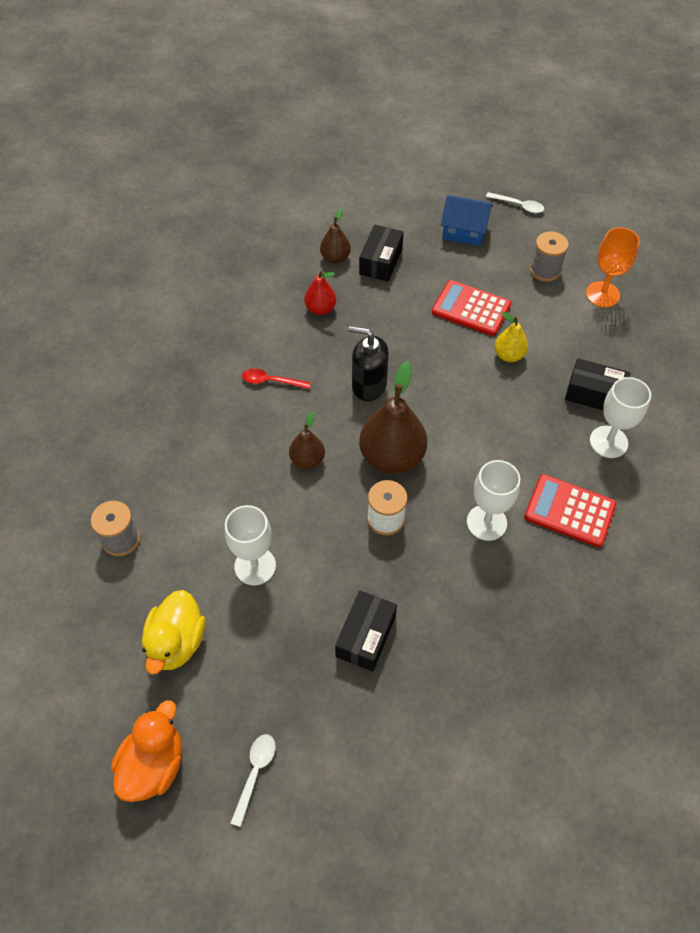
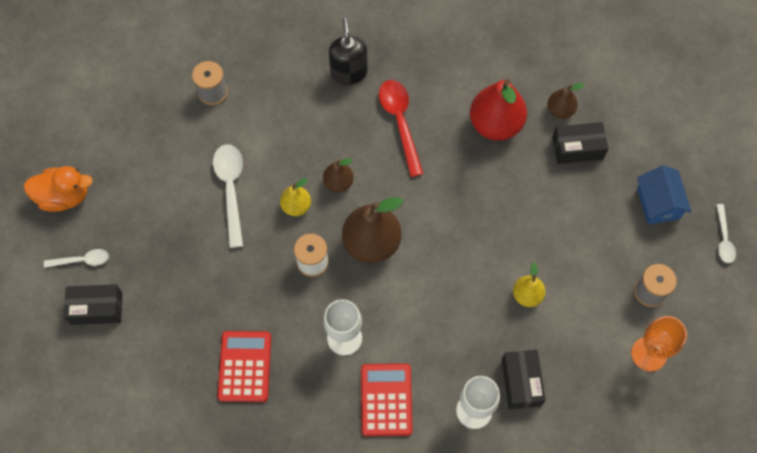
camera: 65 degrees right, 10 degrees up
yellow duck [142,590,205,675] -> none
white goblet [225,505,276,586] -> white spoon [213,144,243,248]
red spoon [242,368,311,389] -> red spoon [379,80,424,177], size x1.74
red pear [304,270,336,315] -> red pear [470,79,527,141], size x1.87
black box [335,590,397,672] -> black box moved to [64,284,123,325]
black soap dispenser [348,326,389,401] -> black soap dispenser moved to [329,18,367,85]
red calculator [432,280,511,336] -> red calculator moved to [217,331,271,402]
none -> yellow pear [280,178,311,216]

